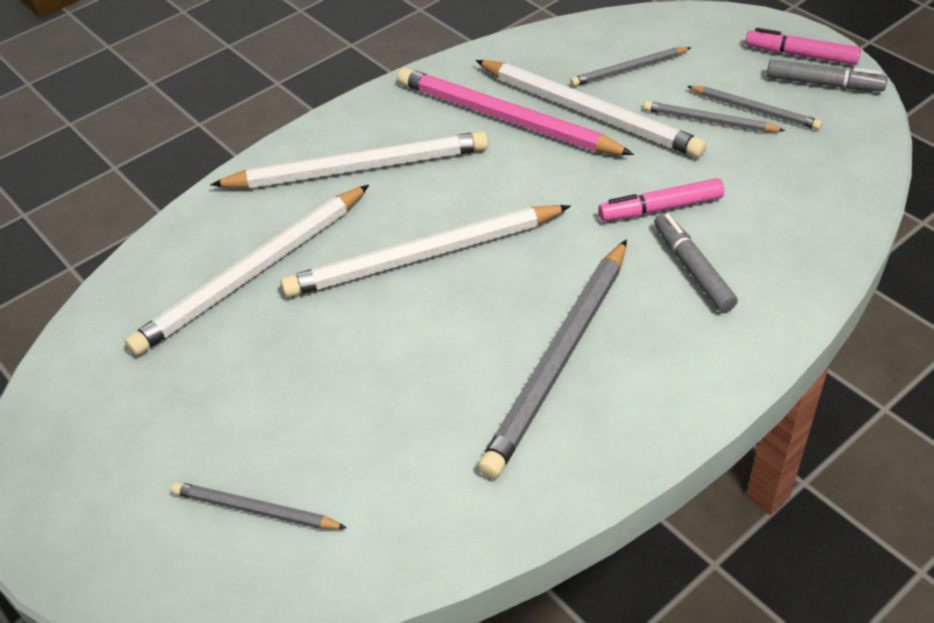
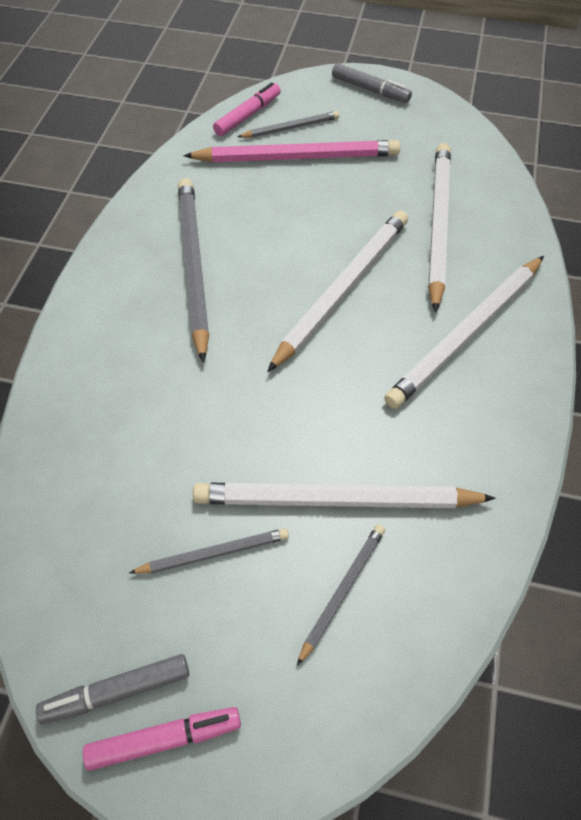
camera: 140 degrees right, 10 degrees up
pink pencil [397,68,634,155] -> pink pencil moved to [183,140,400,162]
pink marker [598,178,724,221] -> pink marker moved to [213,82,281,136]
grey marker [654,213,738,312] -> grey marker moved to [332,63,412,103]
grey pencil [687,86,822,130] -> none

